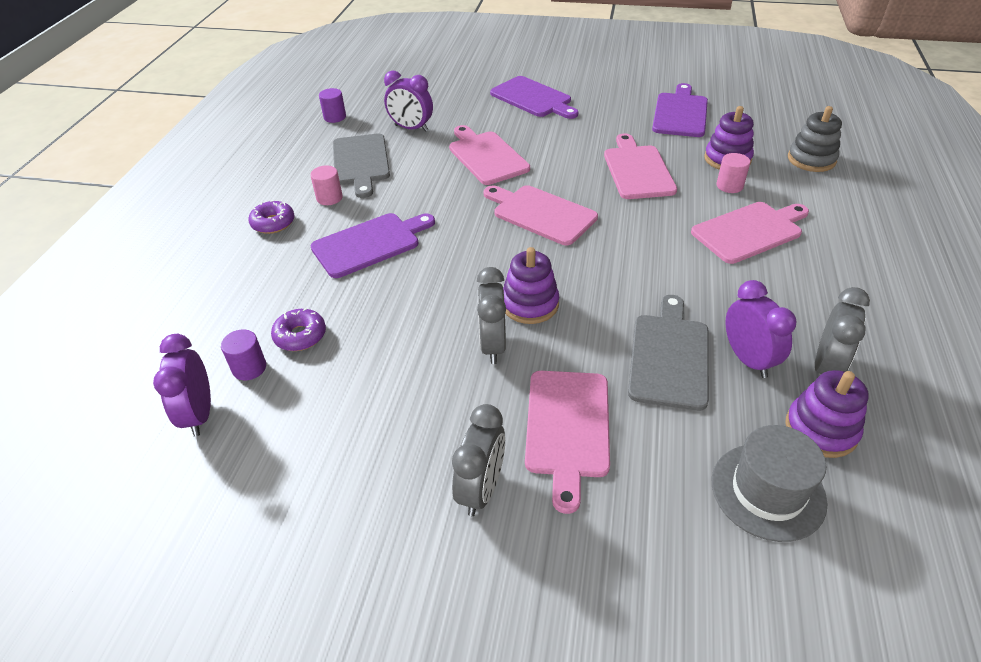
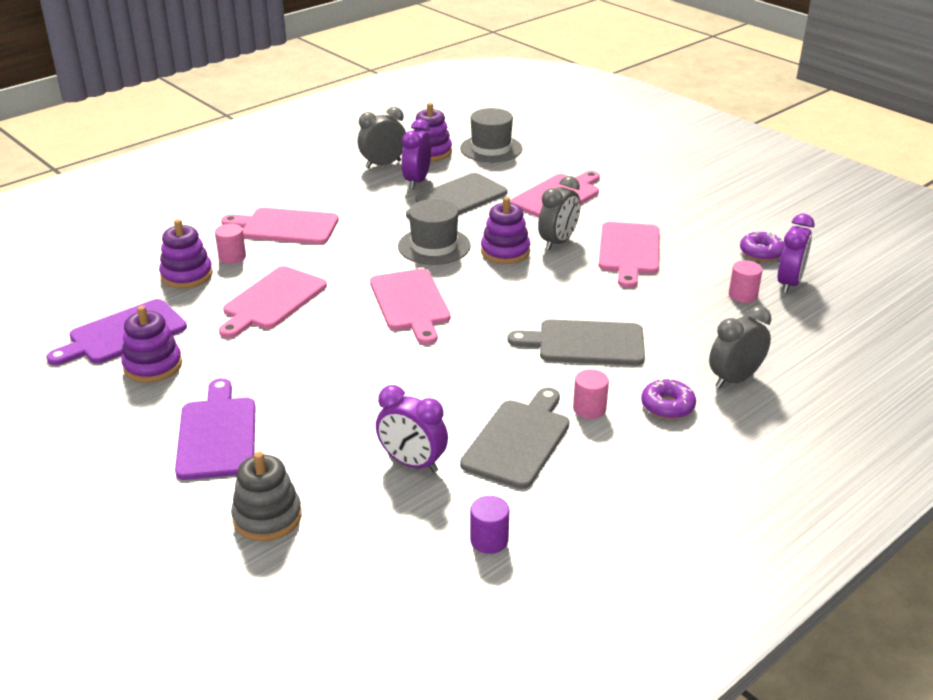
camera: 145 degrees left, 10 degrees down
purple cylinder [221,329,266,380] -> pink cylinder [729,260,763,303]
purple donut [271,308,326,351] -> purple donut moved to [740,231,784,261]
purple cutting board [311,213,435,278] -> grey cutting board [508,319,645,365]
purple clock [384,71,433,132] -> purple clock turned 150 degrees clockwise [376,385,448,473]
pink cutting board [449,125,530,185] -> pink cutting board moved to [599,222,659,288]
grey clock [452,404,505,516] -> grey clock moved to [709,306,771,388]
grey stacking toy [788,106,842,172] -> grey stacking toy moved to [231,452,302,541]
none -> purple stacking toy [121,306,182,383]
none -> grey hat [398,199,471,265]

